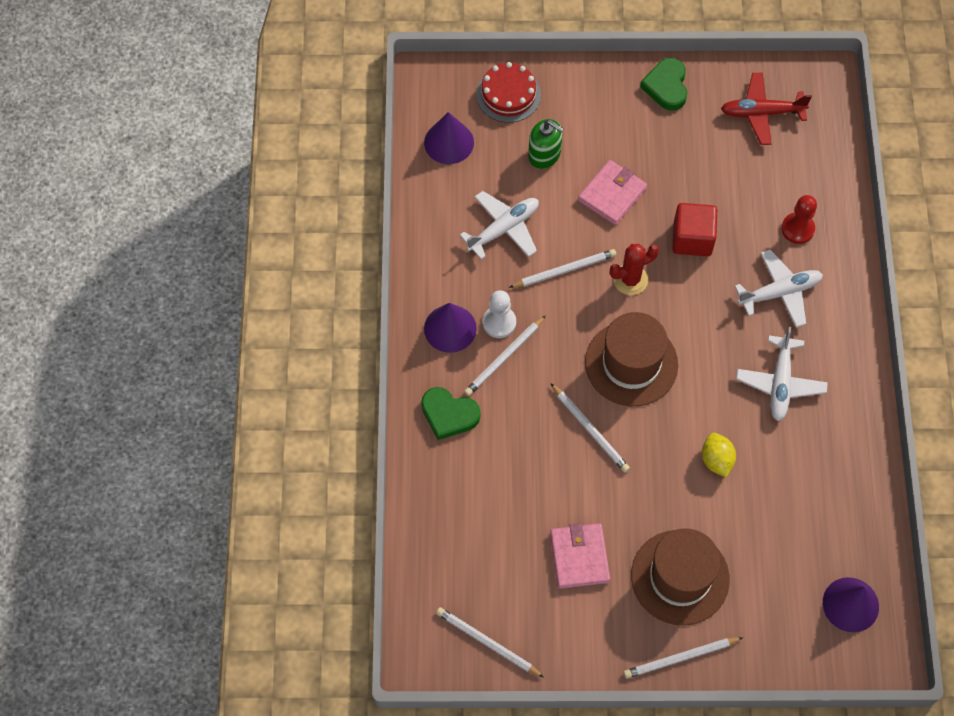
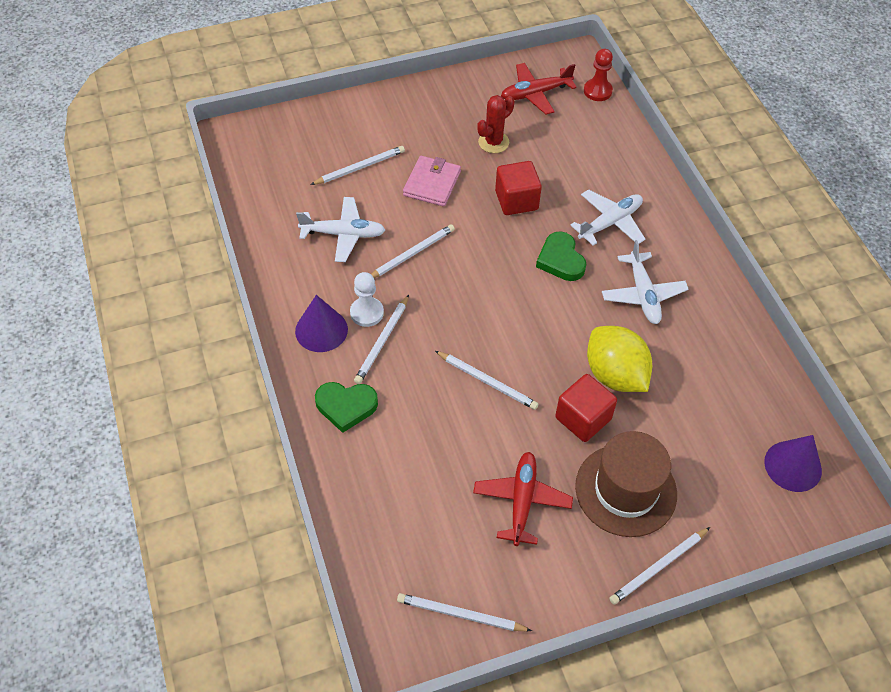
camera: 20 degrees left, 10 degrees down
purple cone [424,112,474,164] -> none
white plane [460,191,539,260] -> white plane turned 60 degrees clockwise [296,197,385,262]
red cake [476,62,541,123] -> none
green soap dispenser [528,119,564,169] -> white pencil [310,146,405,185]
pink wallet [550,523,610,589] -> red plane [473,452,573,546]
brown hat [585,312,678,406] -> none
red cactus [610,244,659,295] -> red cactus moved to [477,95,515,153]
green heart [640,58,688,111] -> green heart moved to [536,231,586,281]
yellow lemon [702,433,736,478] -> yellow lemon [587,326,652,392], size x1.78
red pawn [781,195,817,244] -> red pawn moved to [584,49,613,101]
none -> red cube [555,374,617,442]

